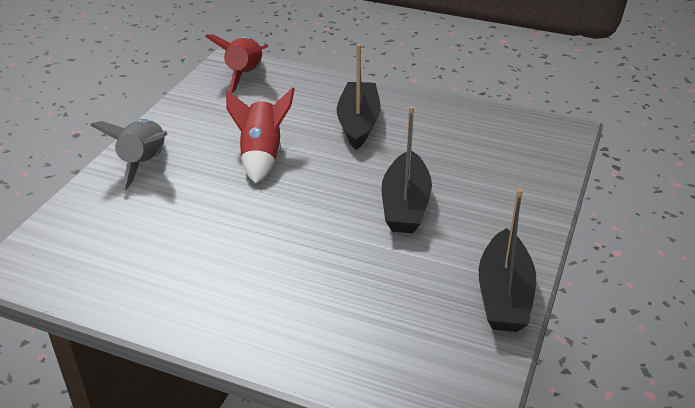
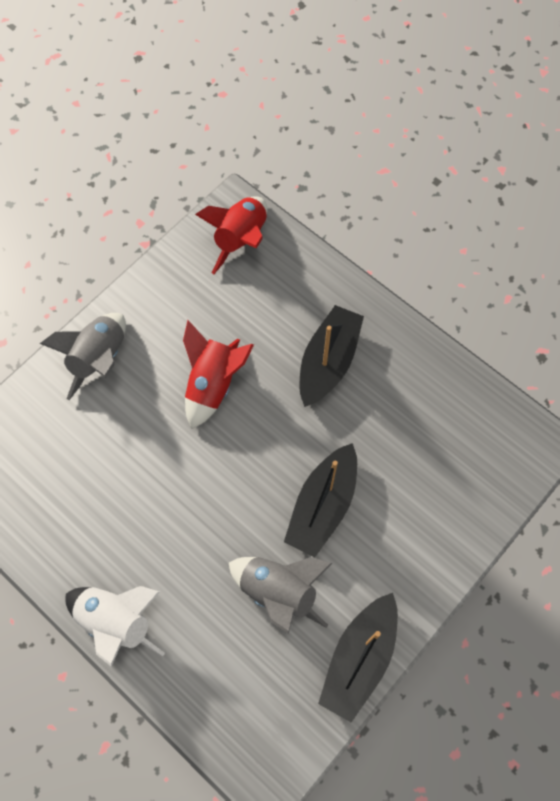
camera: 20 degrees right, 30 degrees up
none -> white rocket [65,586,165,667]
none -> grey rocket [229,557,332,634]

